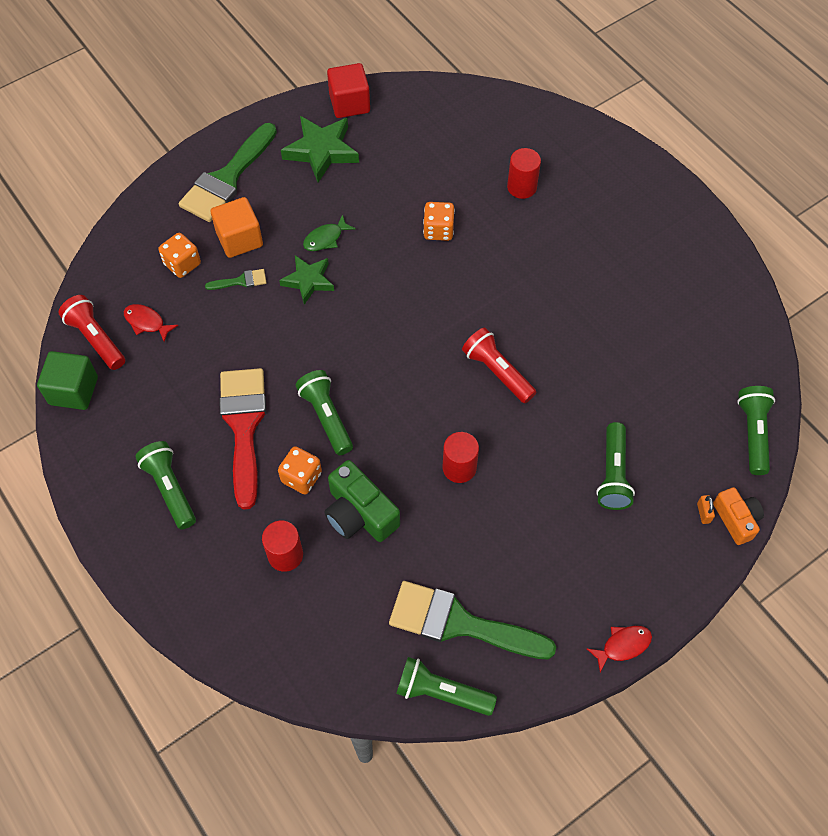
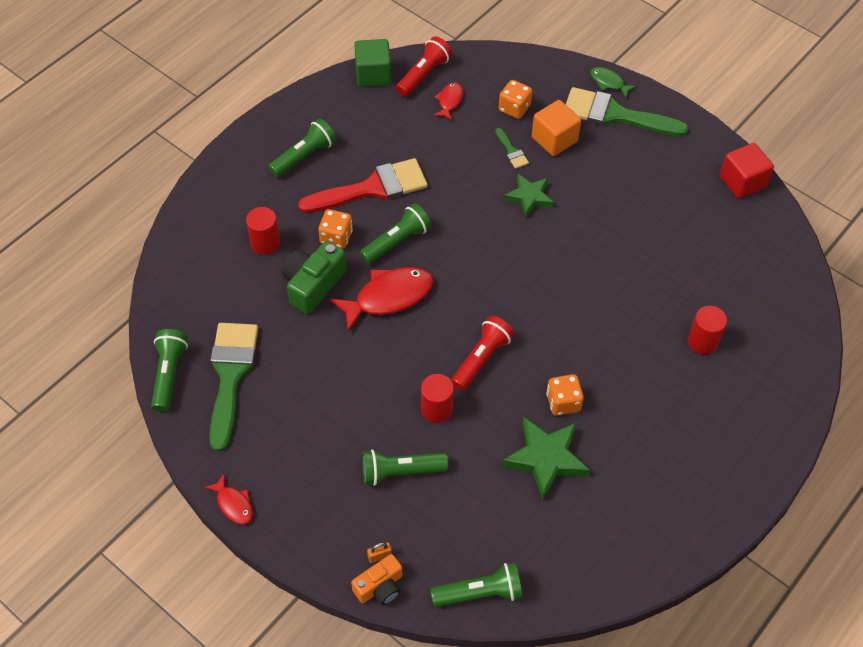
camera: 75 degrees right, 5 degrees down
green star [281,116,359,183] -> green star moved to [502,417,590,500]
green fish [303,214,356,251] -> green fish moved to [590,67,637,98]
orange dice [423,202,455,241] -> orange dice moved to [546,374,584,416]
red cylinder [443,432,479,483] -> red cylinder moved to [421,374,454,423]
none -> red fish [330,267,433,332]

